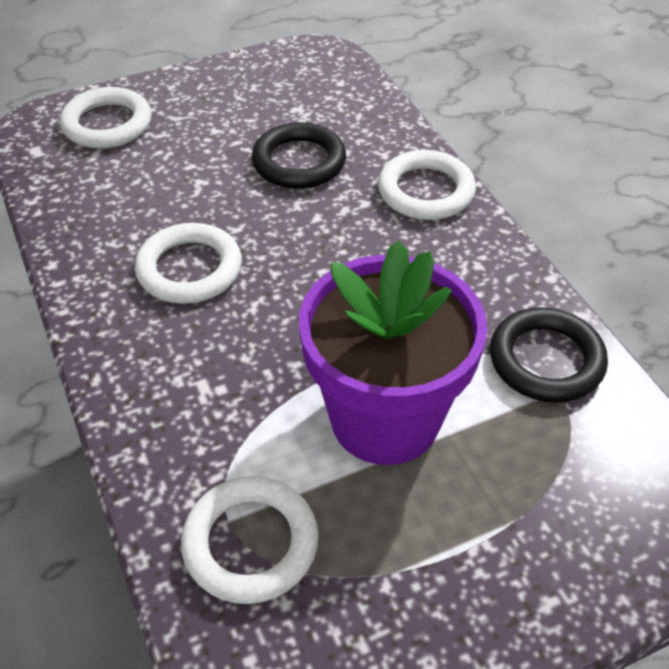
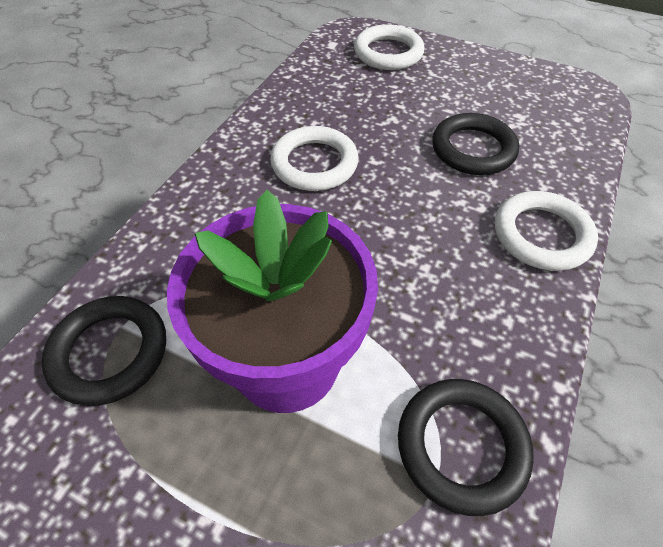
camera: 50 degrees right, 5 degrees up
white ring [181,476,319,604] -> black ring [41,296,166,406]

